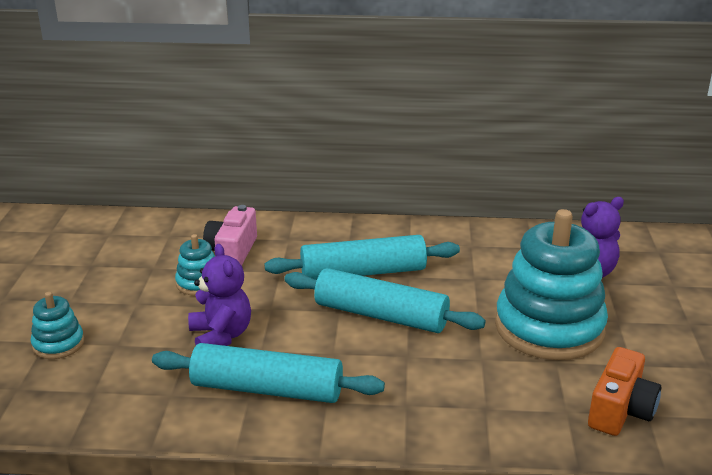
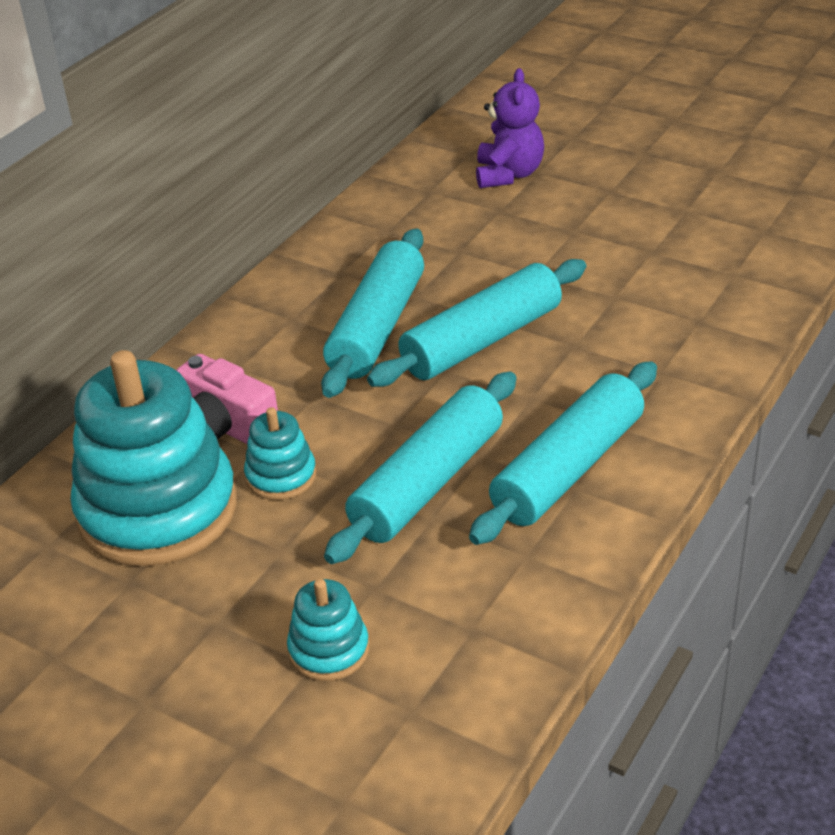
camera: 60 degrees left, 10 degrees up
purple teddy bear [188,244,251,346] -> turquoise rolling pin [324,372,516,564]
turquoise stacking toy [495,209,608,360] -> turquoise stacking toy moved to [70,350,237,567]
orange camera [588,347,661,436] -> none

